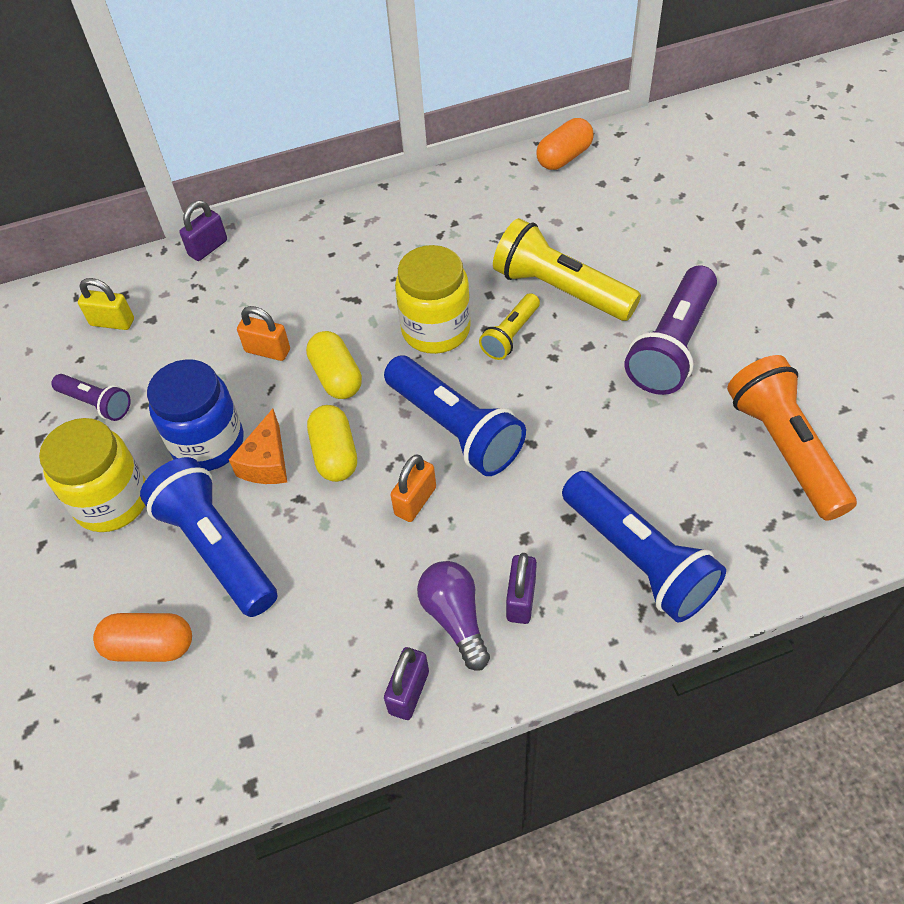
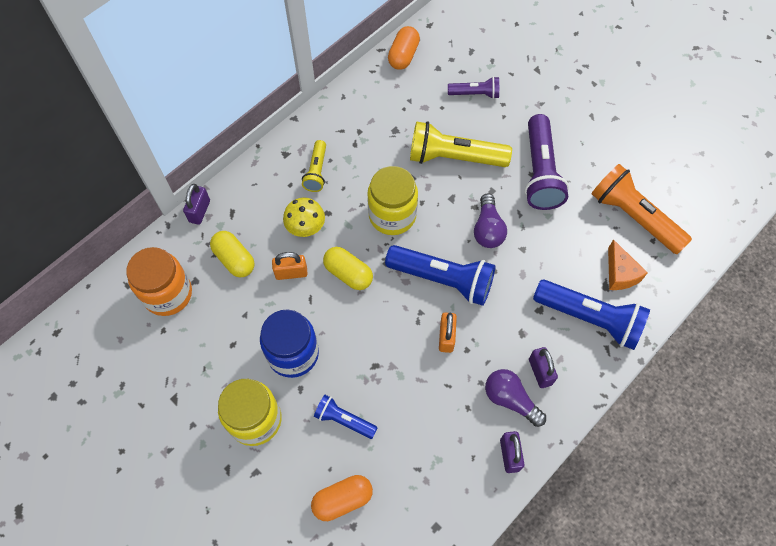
camera: 30 degrees left, 10 degrees up
purple flashlight [51,374,131,421] -> purple flashlight moved to [448,77,499,99]
yellow padlock [78,278,134,330] -> orange jar [126,247,192,316]
blue flashlight [140,457,277,617] -> blue flashlight [314,395,378,439], size x0.55
orange cheese [229,409,287,484] -> orange cheese moved to [608,239,648,290]
yellow capsule [307,405,357,482] -> yellow capsule moved to [210,231,255,277]
yellow flashlight [479,293,540,360] -> yellow flashlight moved to [302,140,326,192]
none -> yellow mushroom [283,197,325,237]
none -> purple light bulb [474,194,507,248]

